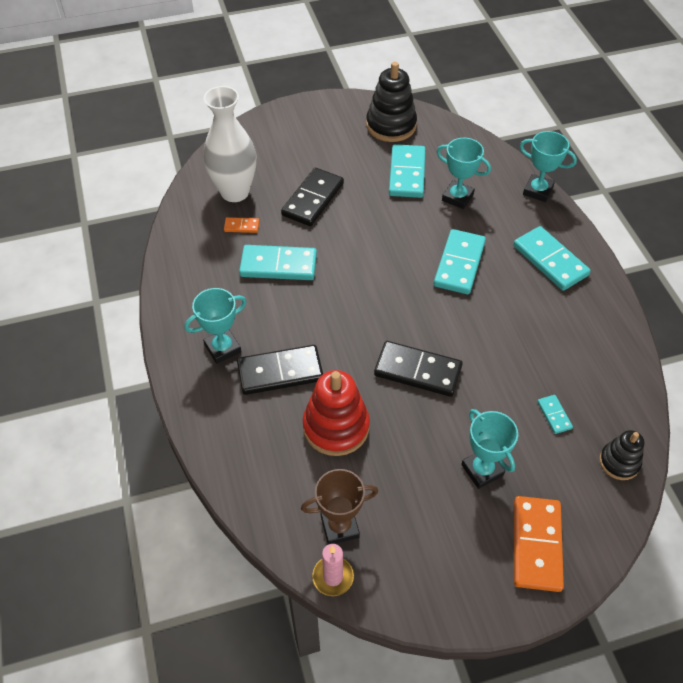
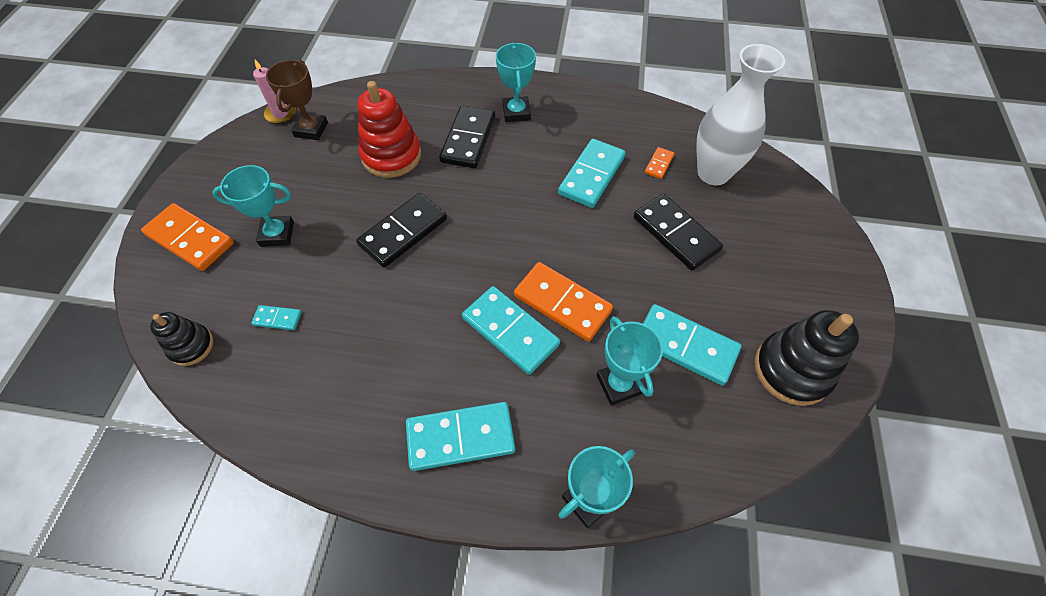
camera: 115 degrees right, 5 degrees up
turquoise trophy [437,138,491,209] -> turquoise trophy turned 75 degrees counterclockwise [597,316,663,405]
none -> orange domino [514,262,613,341]

